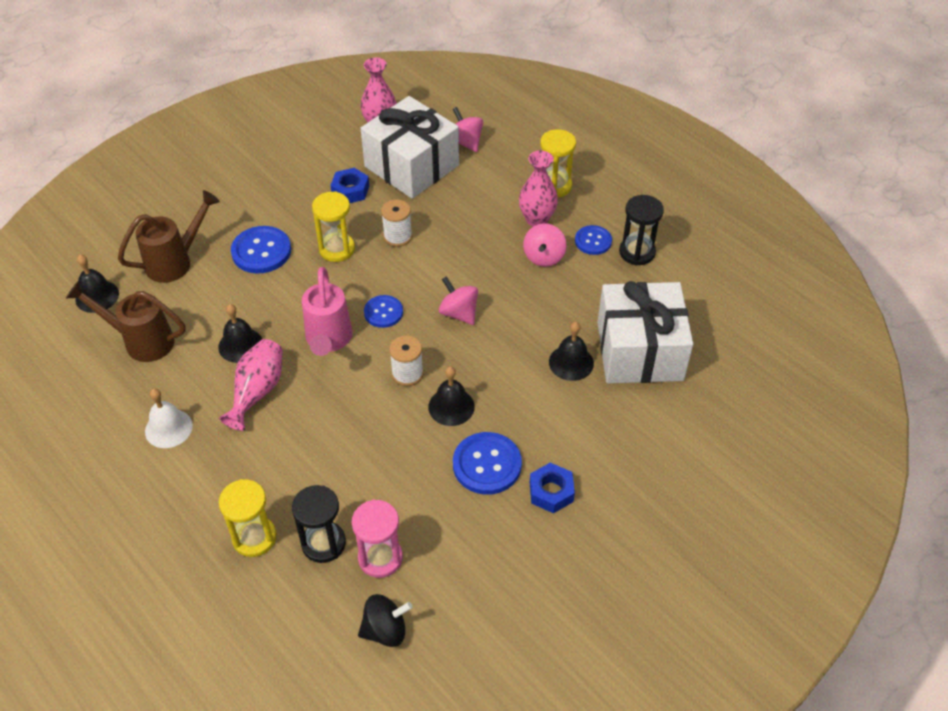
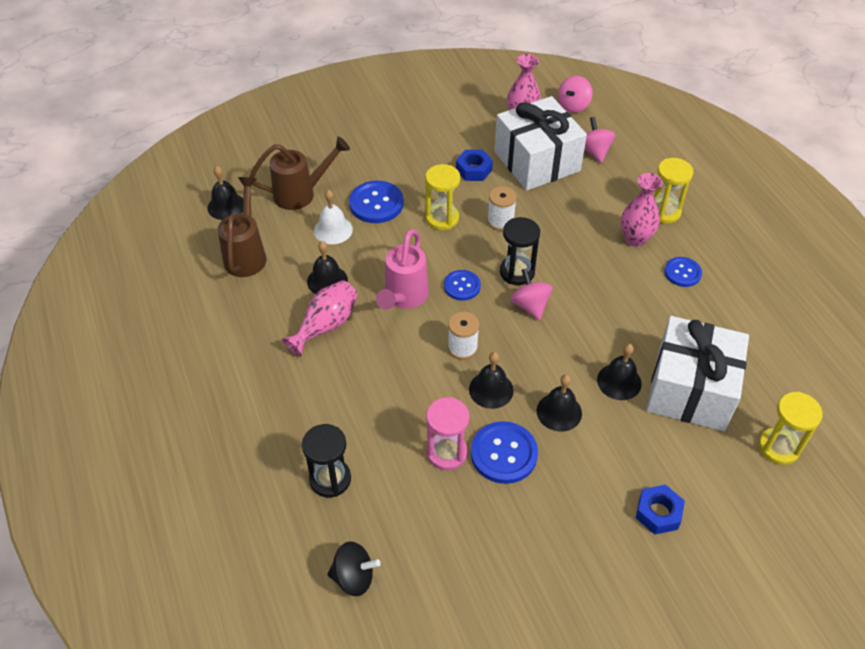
camera: 20 degrees right, 0 degrees up
brown watering can [66,281,186,362] -> brown watering can turned 60 degrees clockwise [217,177,267,277]
white bell [145,388,193,448] -> white bell moved to [314,190,353,244]
yellow hourglass [219,479,276,557] -> yellow hourglass moved to [759,392,823,465]
pink hourglass [352,499,403,578] -> pink hourglass moved to [426,397,469,470]
pink spinning top [523,223,567,267] -> pink spinning top moved to [558,76,593,113]
blue nut [530,463,575,513] -> blue nut moved to [636,484,685,535]
black hourglass [619,195,664,266] -> black hourglass moved to [500,217,540,285]
none -> black bell [537,375,582,432]

